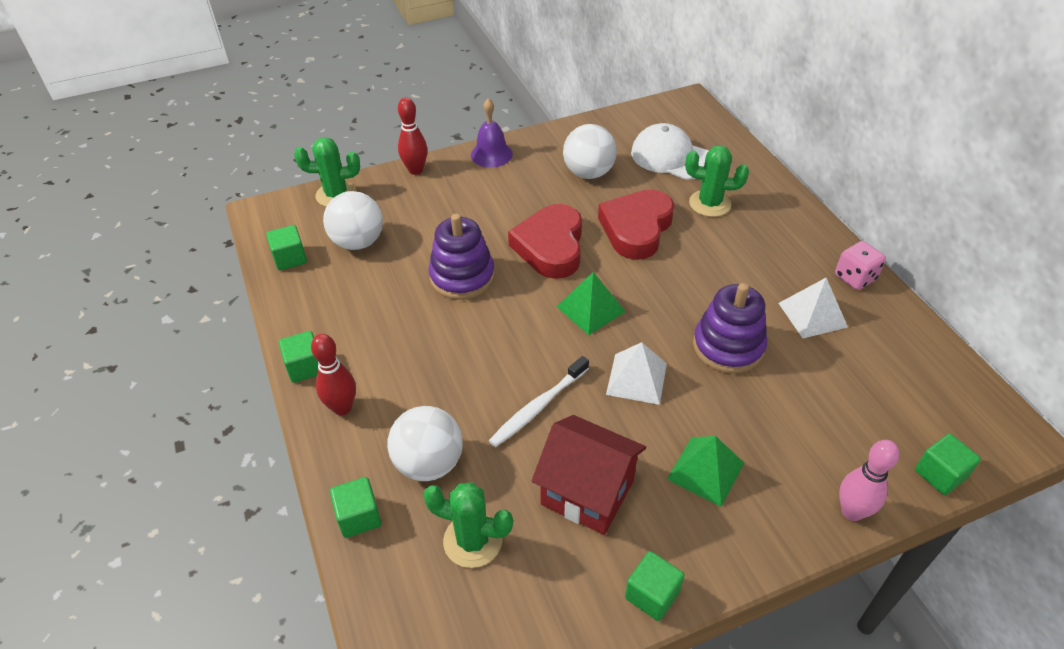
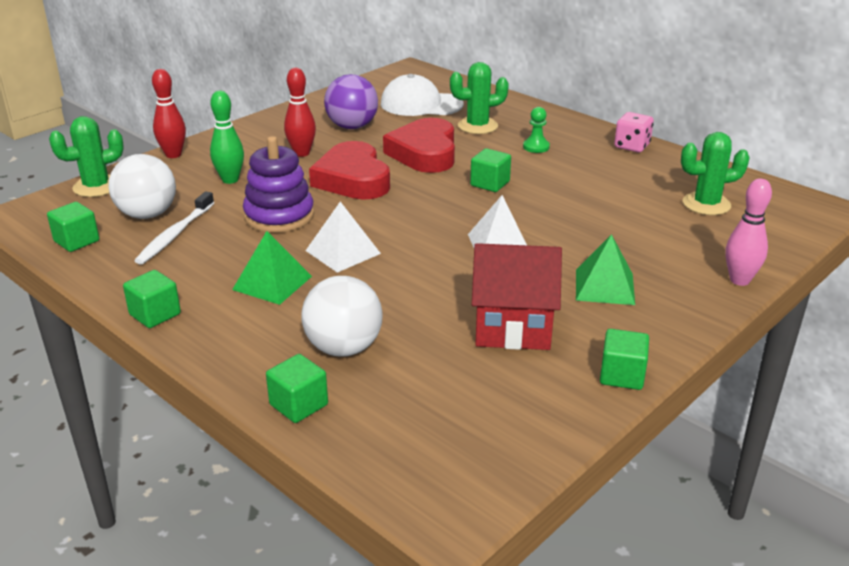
camera: 25 degrees left, 15 degrees down
red bowling pin [311,334,356,415] -> red bowling pin moved to [284,68,316,157]
green cactus [423,482,513,568] -> green cactus moved to [681,132,750,215]
purple bell [471,98,513,168] -> none
white toothbrush [489,356,589,447] -> white toothbrush moved to [134,192,214,265]
green pyramid [557,272,626,335] -> green pyramid moved to [232,231,312,305]
white ball [563,124,617,179] -> purple ball [324,74,378,129]
purple stacking toy [693,283,767,374] -> none
white pyramid [778,278,848,338] -> white pyramid moved to [305,202,381,273]
green cube [915,434,981,495] -> green cube moved to [470,148,511,192]
none -> green bowling pin [210,91,244,184]
none -> green pawn [523,107,550,153]

